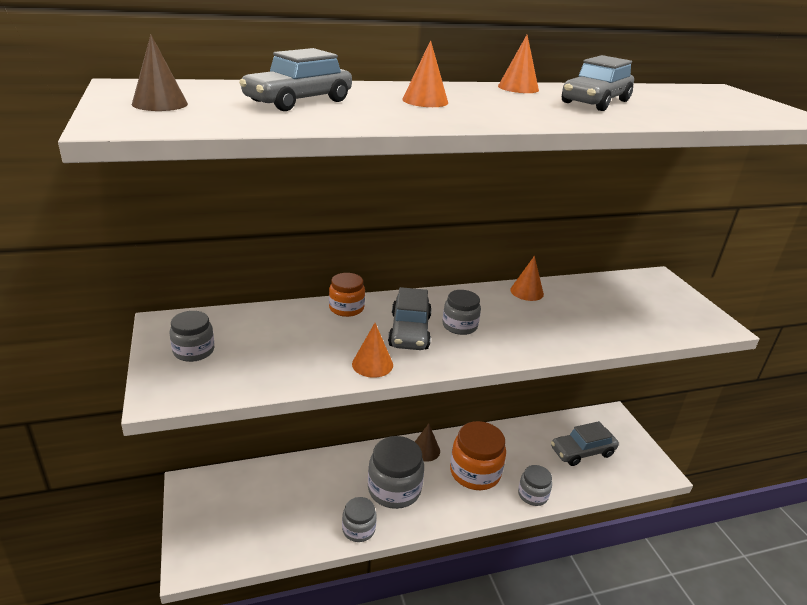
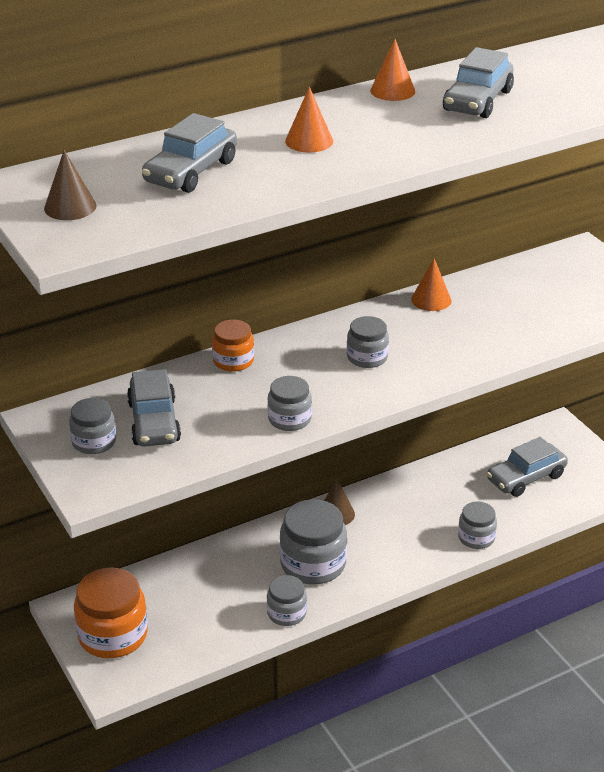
camera: 10 degrees left, 5 degrees up
orange cone [352,323,393,378] -> grey jar [267,376,312,431]
grey car [388,287,432,350] -> grey car moved to [127,369,181,447]
orange jar [450,421,506,490] -> orange jar moved to [74,567,148,658]

